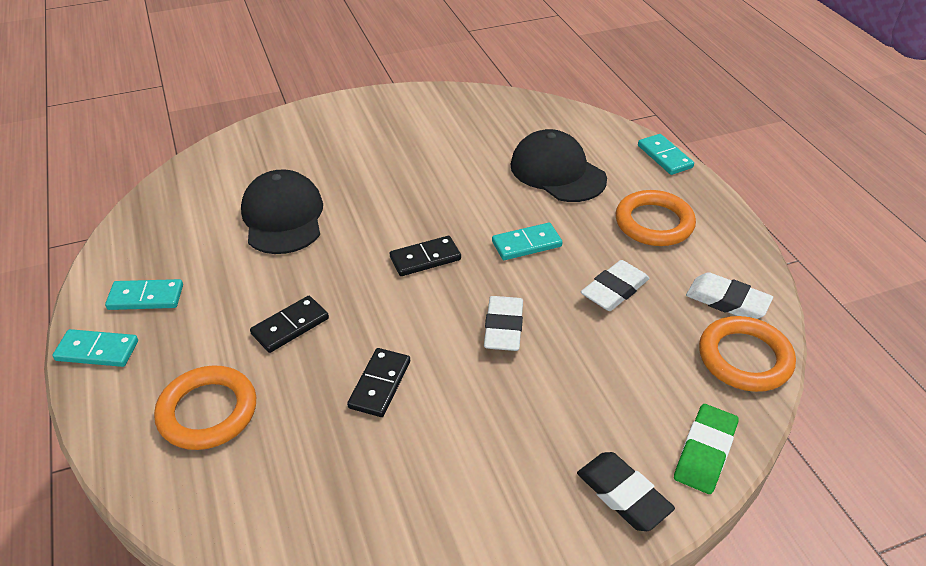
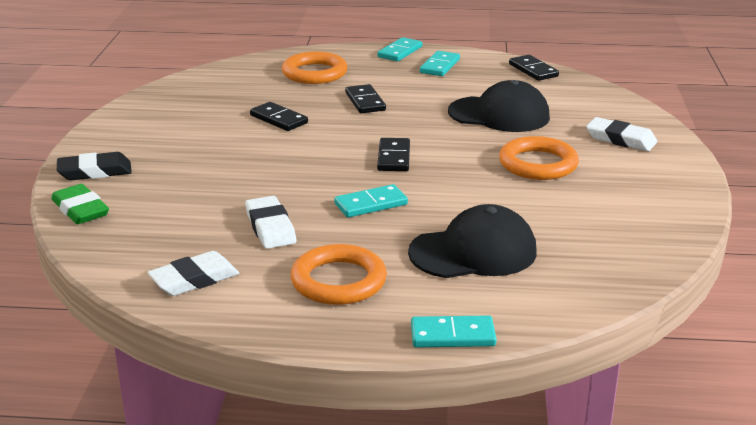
camera: 115 degrees right, 15 degrees down
white eraser [484,296,523,351] -> white eraser moved to [586,117,657,151]
turquoise domino [492,223,563,260] -> turquoise domino turned 60 degrees clockwise [334,184,408,218]
orange ring [699,316,796,392] -> orange ring moved to [499,136,579,180]
none -> black domino [509,55,559,81]

